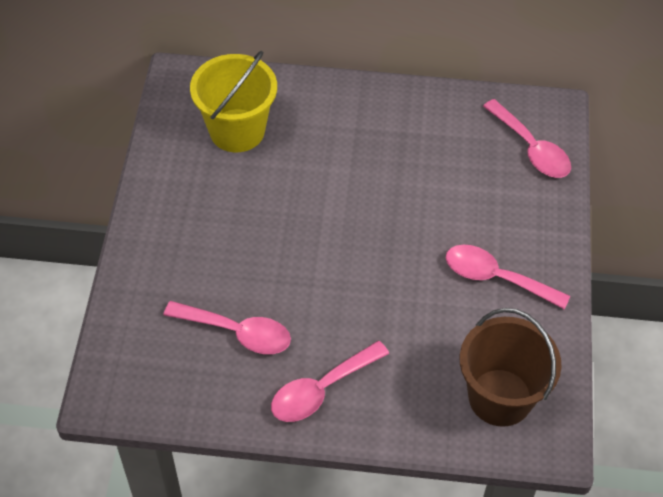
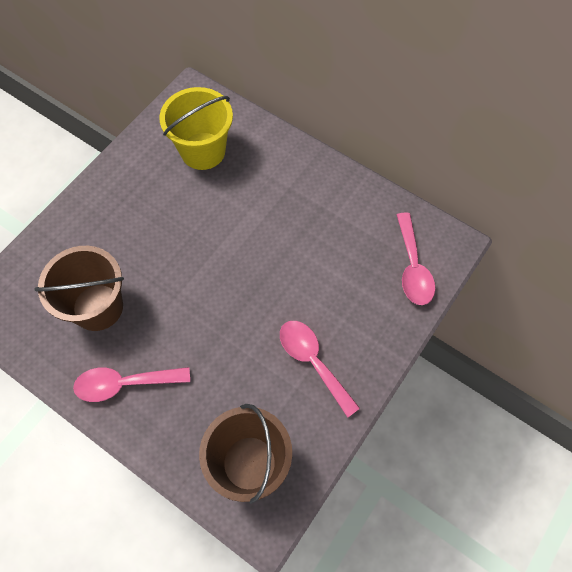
camera: 30 degrees right, 10 degrees up
pink spoon [163,301,291,354] -> brown bucket [34,246,124,331]

